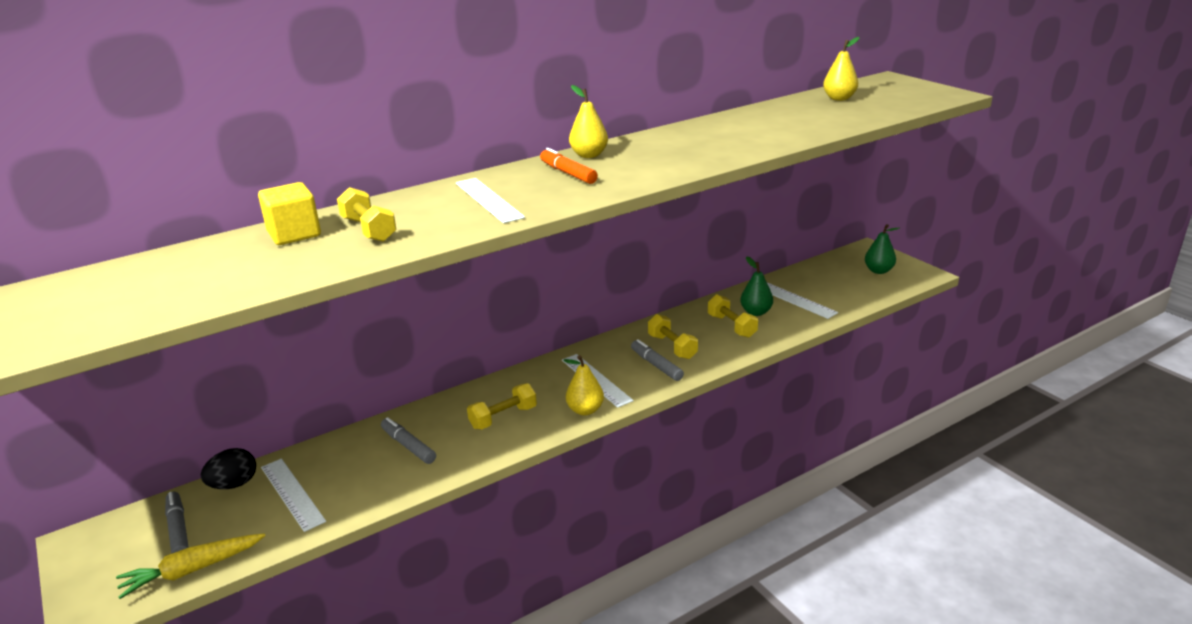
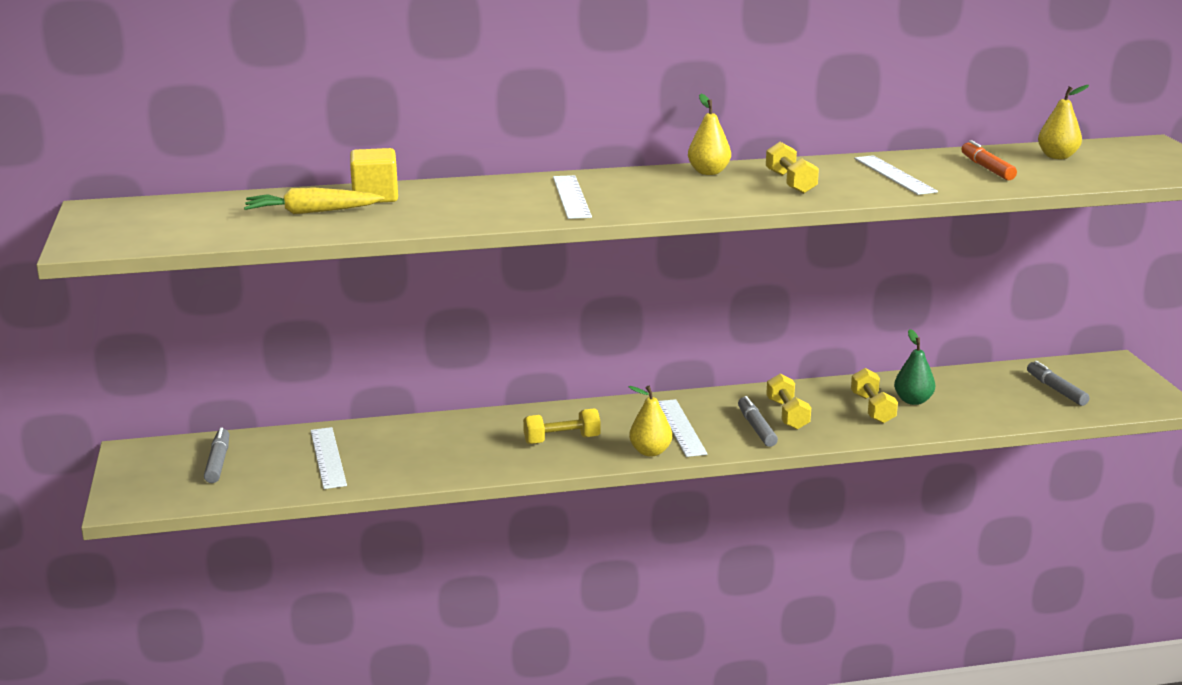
camera: 20 degrees right, 5 degrees down
yellow carrot [116,533,265,599] -> yellow carrot moved to [244,188,385,214]
black egg [201,448,256,489] -> none
yellow dumbbell [337,187,397,242] -> yellow dumbbell moved to [766,142,819,194]
grey marker [381,417,436,464] -> grey marker moved to [1027,361,1090,406]
orange marker [540,148,598,184] -> orange marker moved to [962,140,1017,180]
white ruler [767,282,838,319] -> white ruler moved to [854,155,938,195]
green pear [865,224,900,274] -> none

